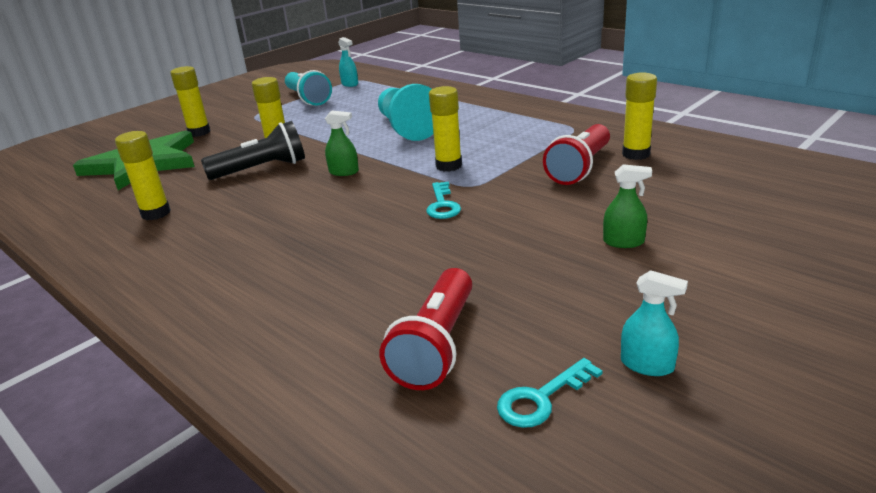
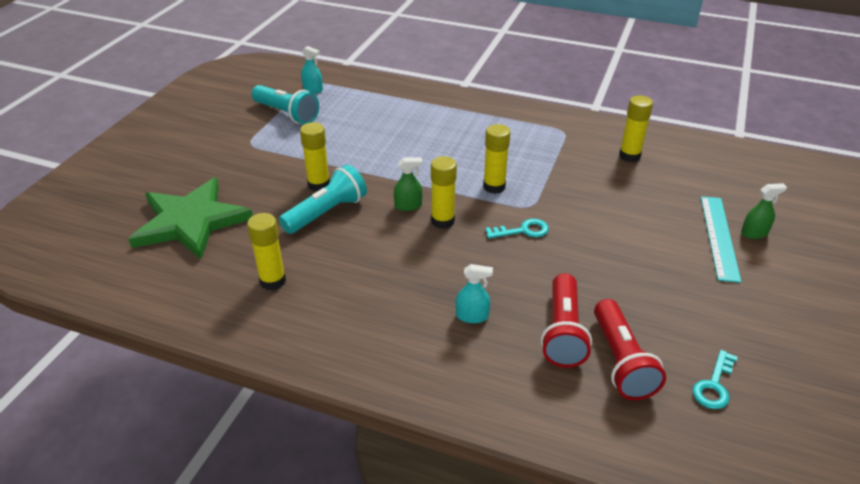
camera: 25 degrees left, 10 degrees up
yellow glue stick [170,66,211,137] -> yellow glue stick moved to [431,156,457,229]
black flashlight [201,121,305,180] -> turquoise flashlight [279,164,367,234]
turquoise pawn [378,84,433,141] -> none
turquoise key [426,182,461,219] -> turquoise key turned 75 degrees counterclockwise [485,219,549,239]
red flashlight [543,124,610,185] -> red flashlight moved to [541,273,592,368]
green spray bottle [603,164,652,248] -> green spray bottle moved to [741,183,787,239]
turquoise spray bottle [621,270,688,376] -> turquoise spray bottle moved to [456,264,493,323]
none -> turquoise ruler [701,196,741,283]

